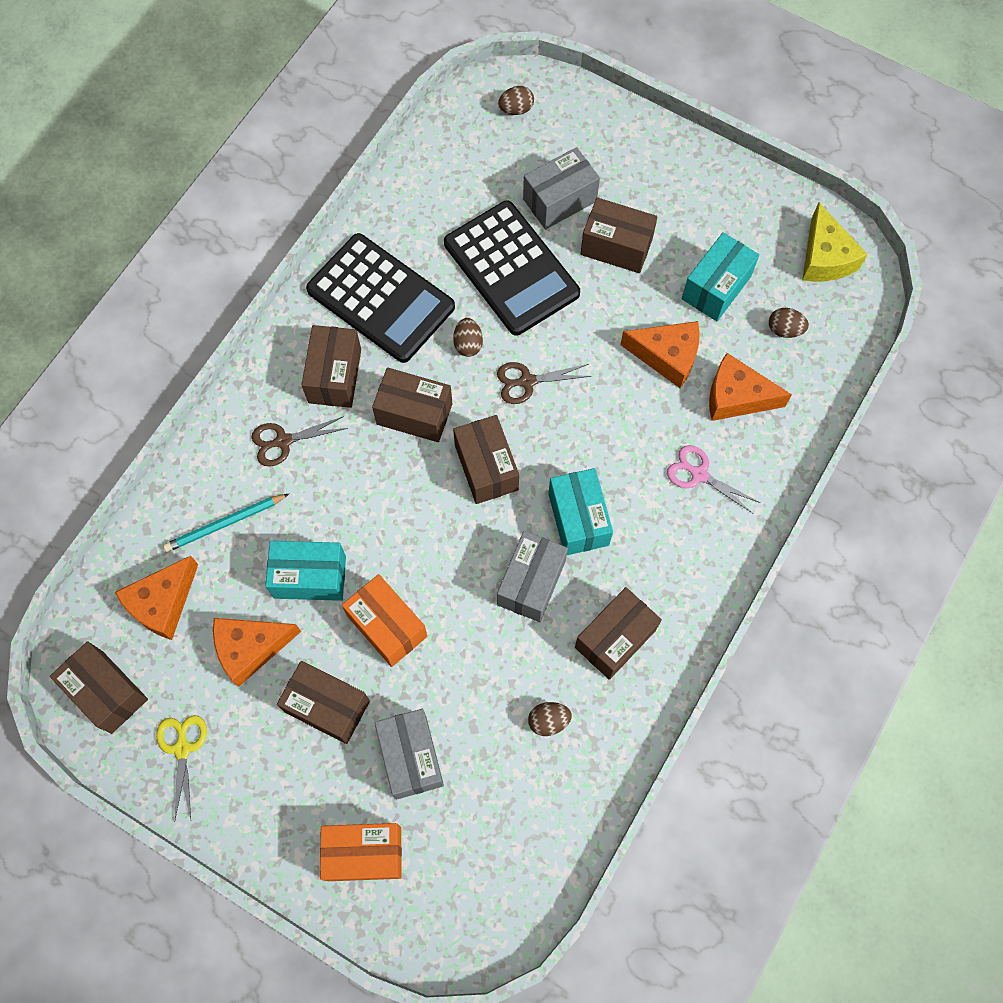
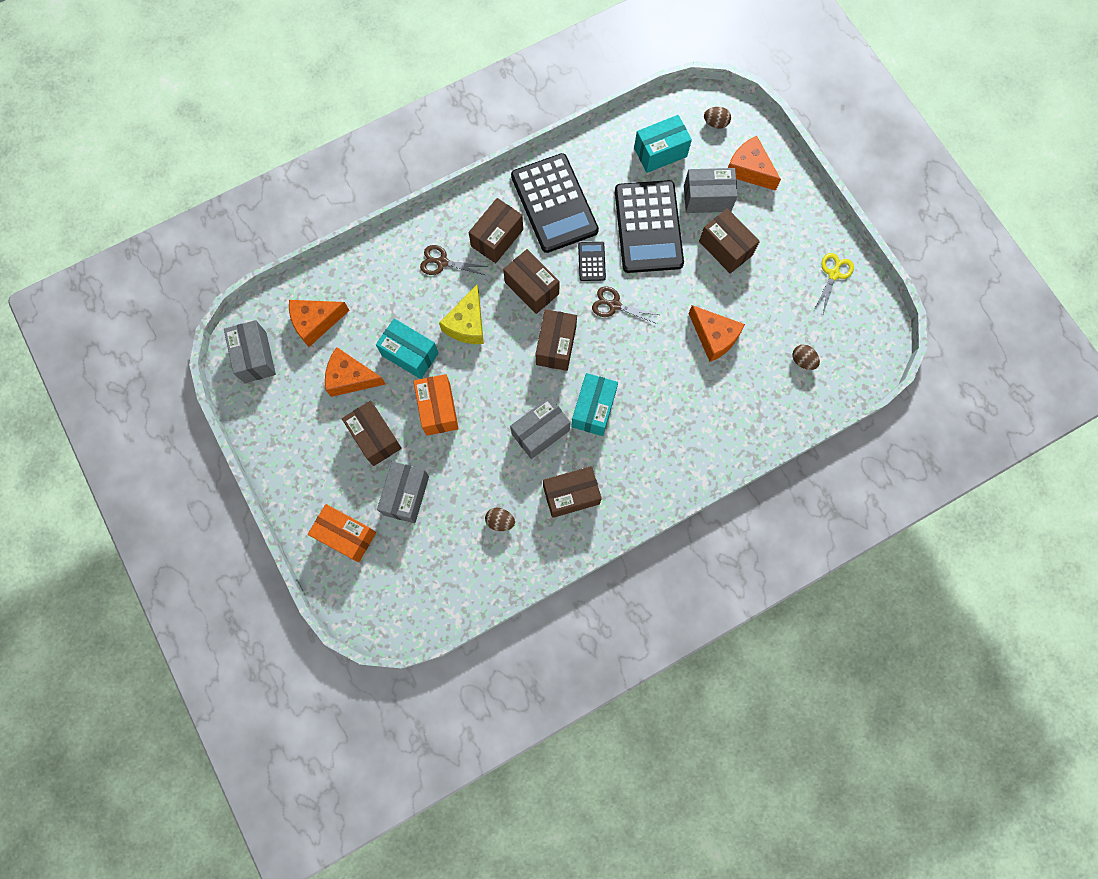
camera: 30 degrees right, 5 degrees up
brown box [50,641,148,734] -> grey box [224,320,276,383]
yellow scissors [156,715,207,819] -> yellow scissors moved to [814,253,854,314]
turquoise pencil [163,494,289,552] -> none
brown egg [453,318,483,357] -> black calculator [578,242,606,281]
pink scissors [667,445,761,513] -> none
turquoise box [682,232,759,321] -> turquoise box moved to [634,115,692,173]
orange cheese [709,353,792,421] -> orange cheese moved to [728,136,781,191]
yellow cheese [802,203,868,282] -> yellow cheese moved to [439,285,484,344]

